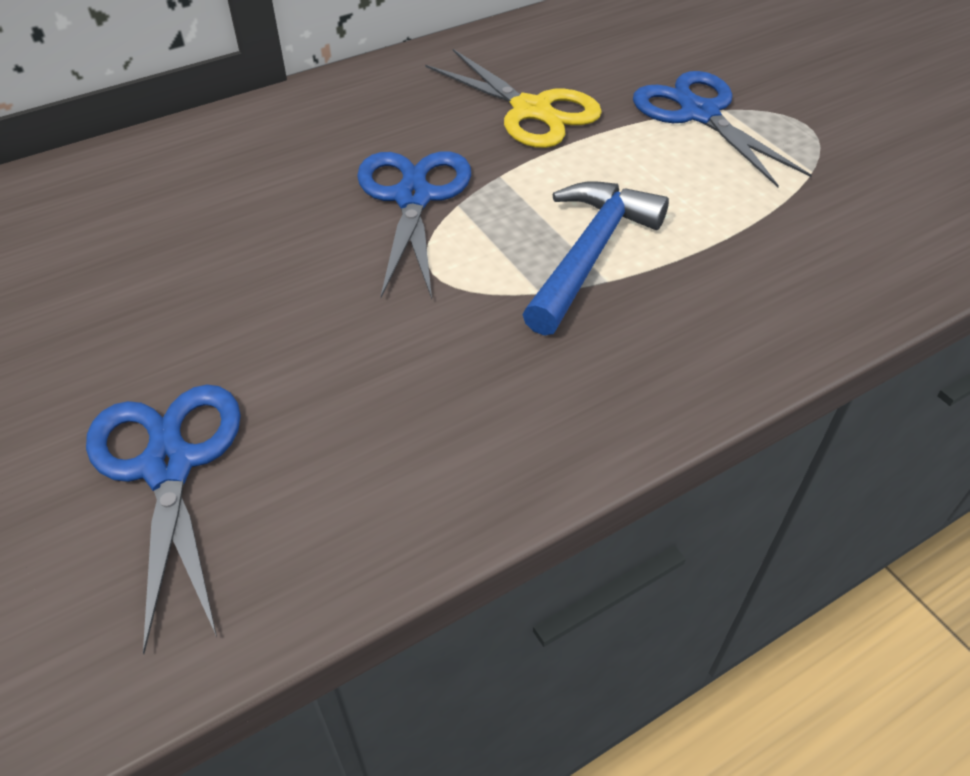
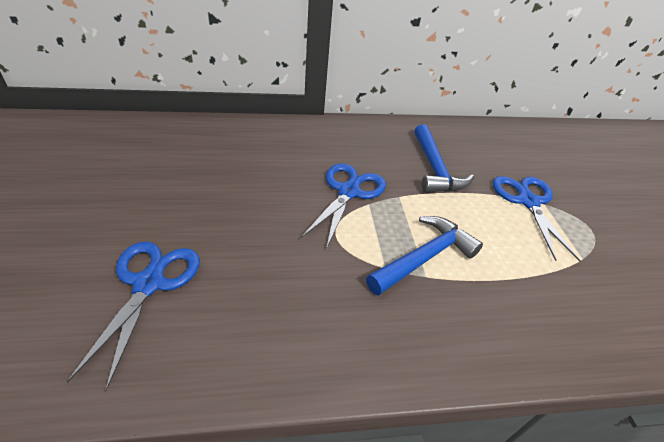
camera: 20 degrees right, 5 degrees down
yellow scissors [425,49,602,148] -> blue hammer [414,124,474,193]

